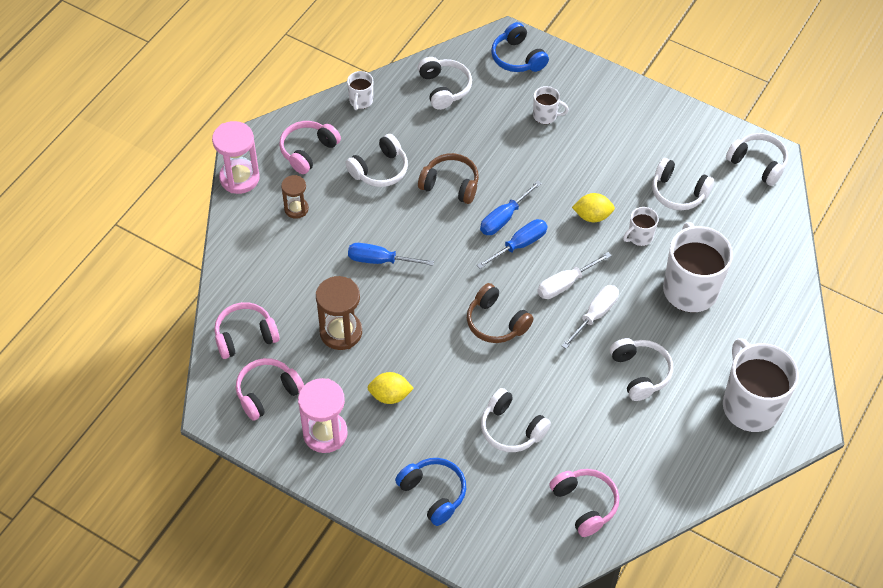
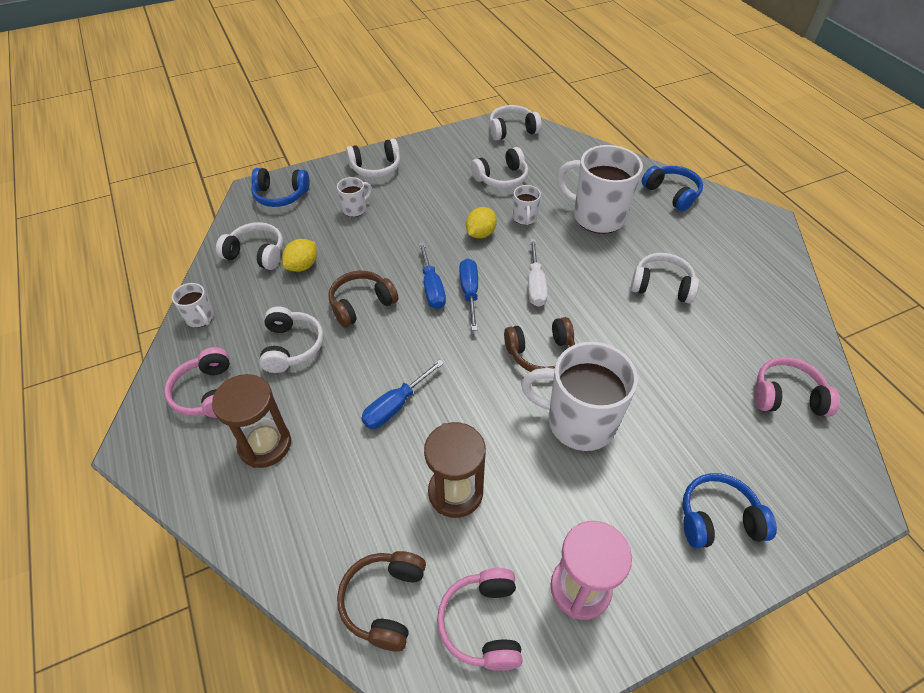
camera: 55 degrees left, 5 degrees down
pink hourglass [212,121,260,194] -> none
pink headphones [214,302,280,359] -> brown headphones [337,551,426,651]
brown hourglass [281,175,309,219] -> brown hourglass [212,374,291,468], size x1.66
yellow lemon [367,372,414,404] -> yellow lemon moved to [282,239,317,272]
white headphones [481,388,551,452] -> white headphones moved to [346,139,400,178]
white screwdriver [561,285,619,349] -> none
white mug [723,338,799,432] -> white mug moved to [521,342,638,451]
none -> blue headphones [642,166,703,211]

